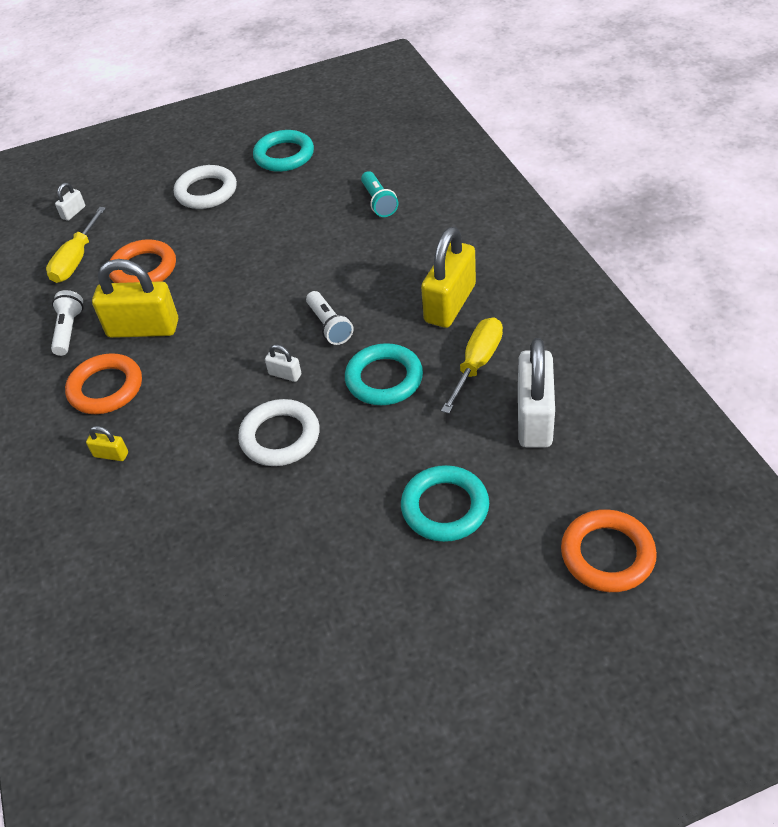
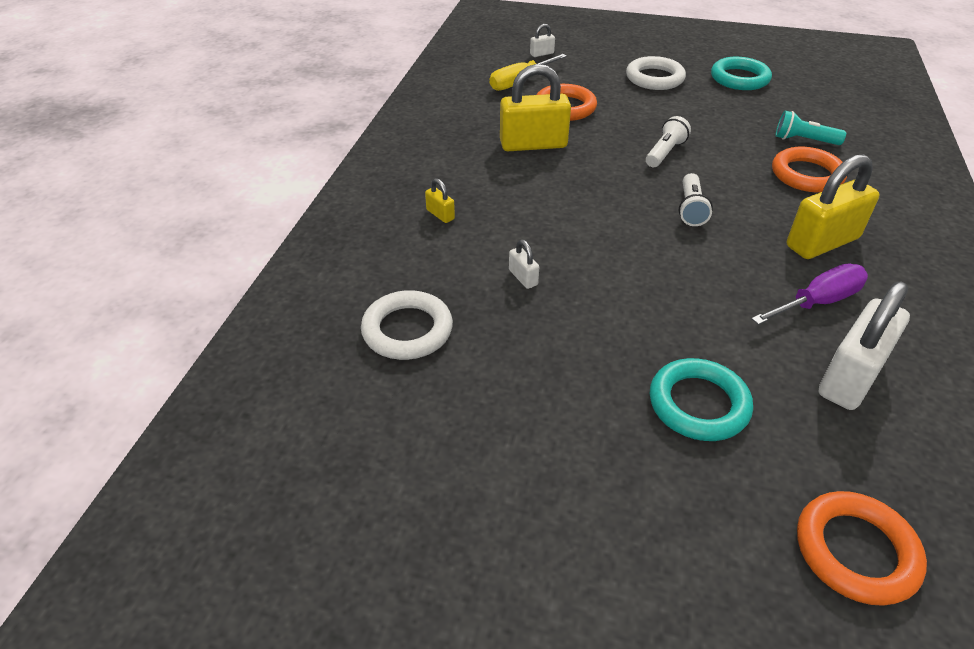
camera: 30 degrees right, 5 degrees down
white flashlight [51,290,83,356] -> white flashlight moved to [646,116,691,167]
orange ring [65,353,142,414] -> orange ring moved to [772,147,847,192]
yellow padlock [92,259,178,338] -> yellow padlock turned 45 degrees counterclockwise [500,64,571,151]
white ring [238,399,320,466] -> white ring moved to [361,290,453,360]
white padlock [265,344,301,382] -> white padlock moved to [509,240,539,289]
turquoise ring [345,343,423,405] -> none
turquoise flashlight [361,171,398,217] -> turquoise flashlight turned 90 degrees clockwise [776,111,846,145]
yellow screwdriver [441,317,503,414] -> purple screwdriver [751,264,868,325]

